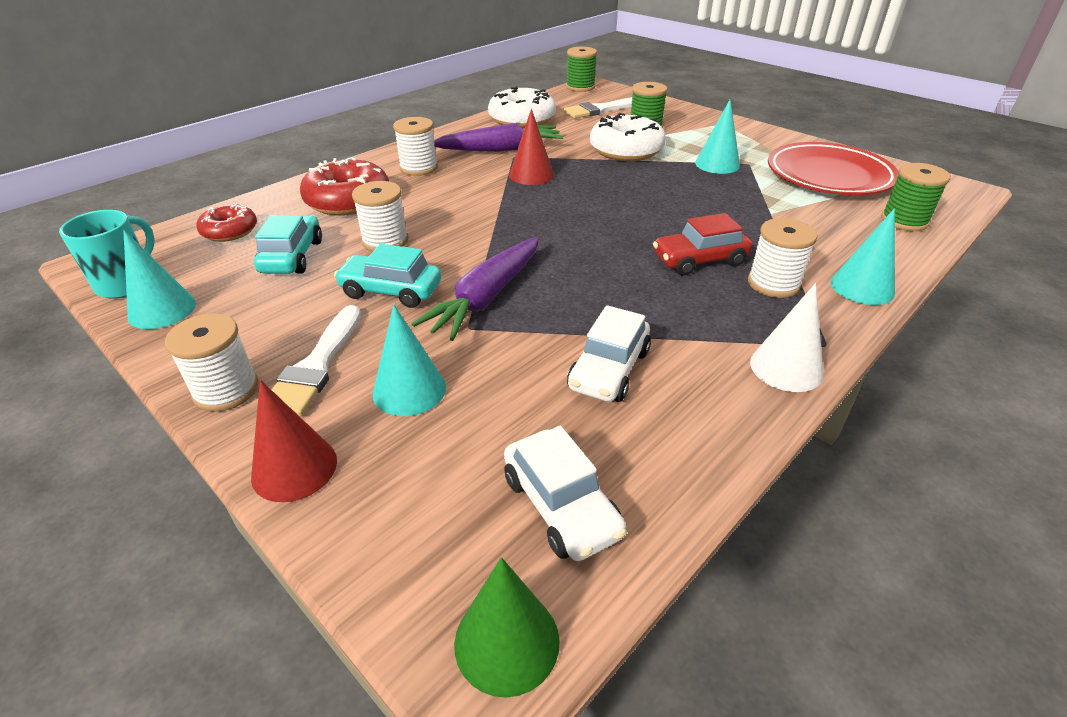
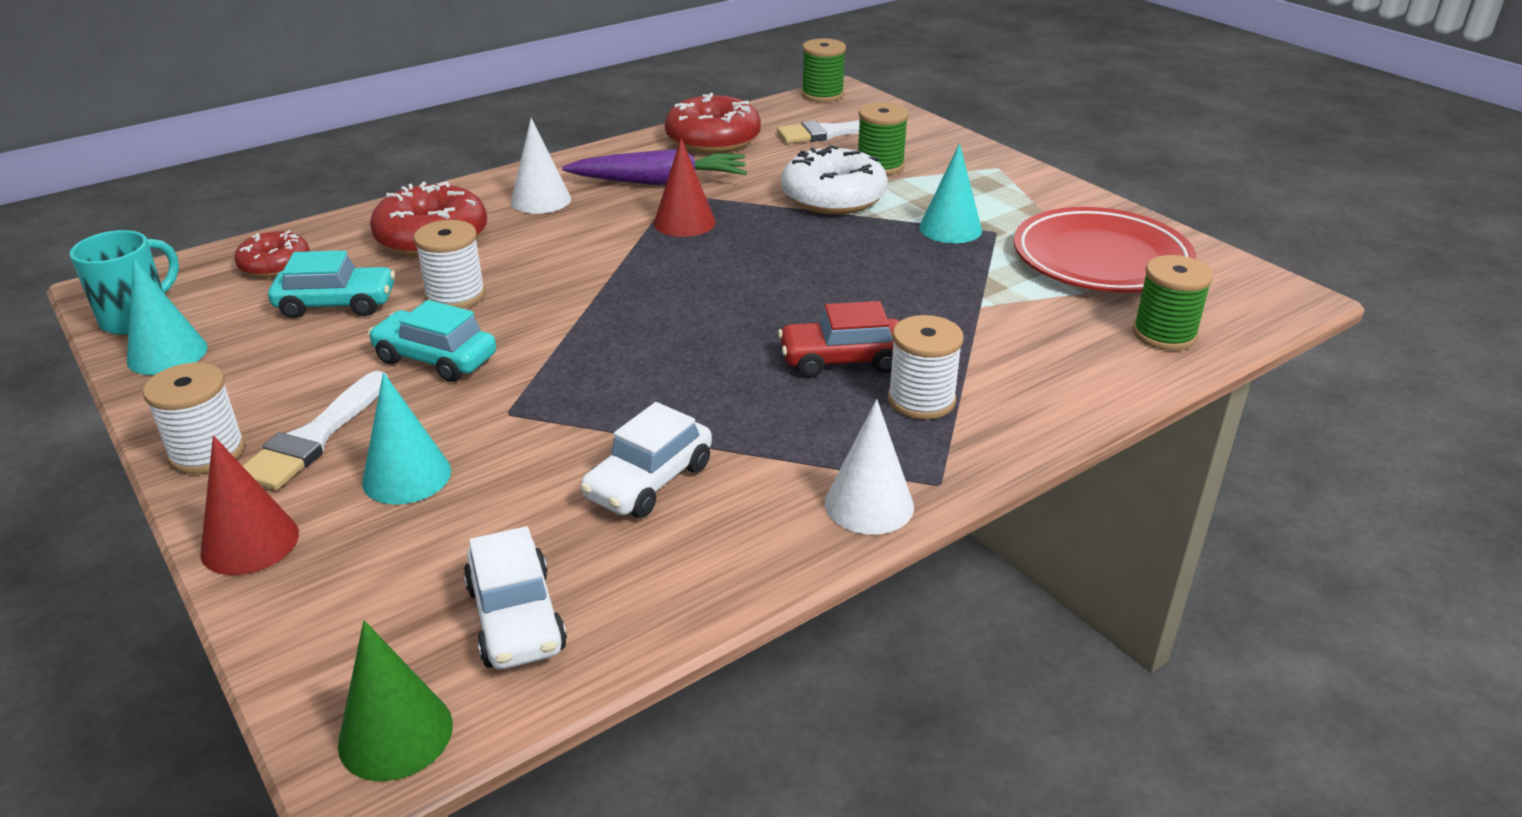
camera: 10 degrees right, 5 degrees down
turquoise car [254,215,322,274] -> turquoise car turned 75 degrees clockwise [268,250,395,319]
white spool [393,117,438,176] -> white cone [511,118,571,214]
purple carrot [412,237,539,341] -> none
white donut [488,86,556,128] -> red donut [665,93,761,154]
turquoise cone [831,208,895,305] -> none

